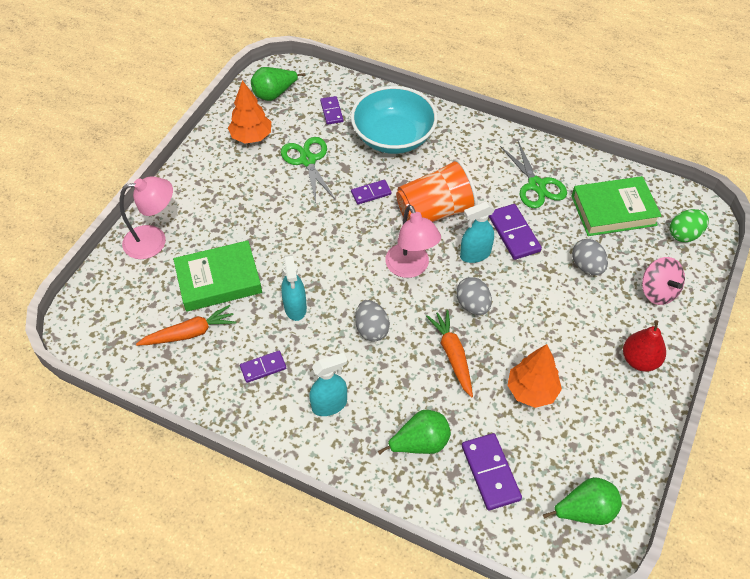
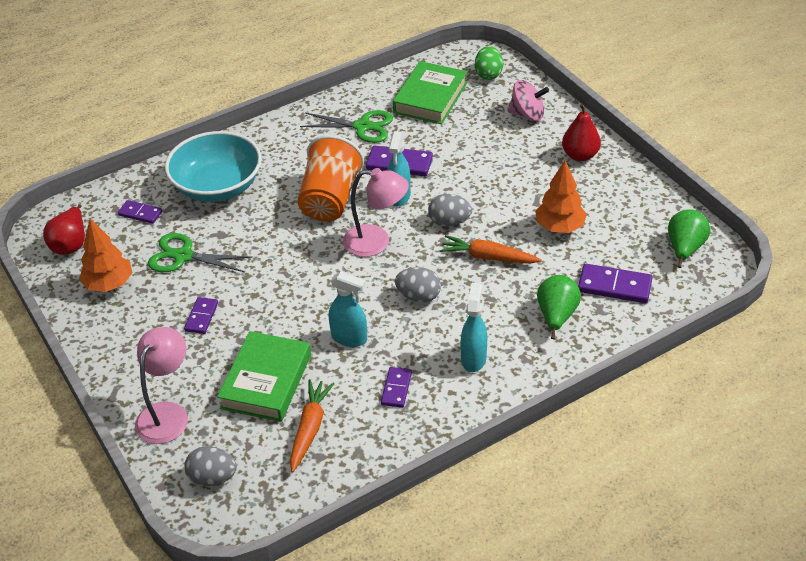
camera: 55 degrees left, 10 degrees down
green pear [251,67,306,101] -> red pear [43,204,85,255]
purple domino [351,180,392,204] -> purple domino moved to [184,297,218,334]
grey egg [572,239,608,275] -> grey egg moved to [184,446,237,486]

